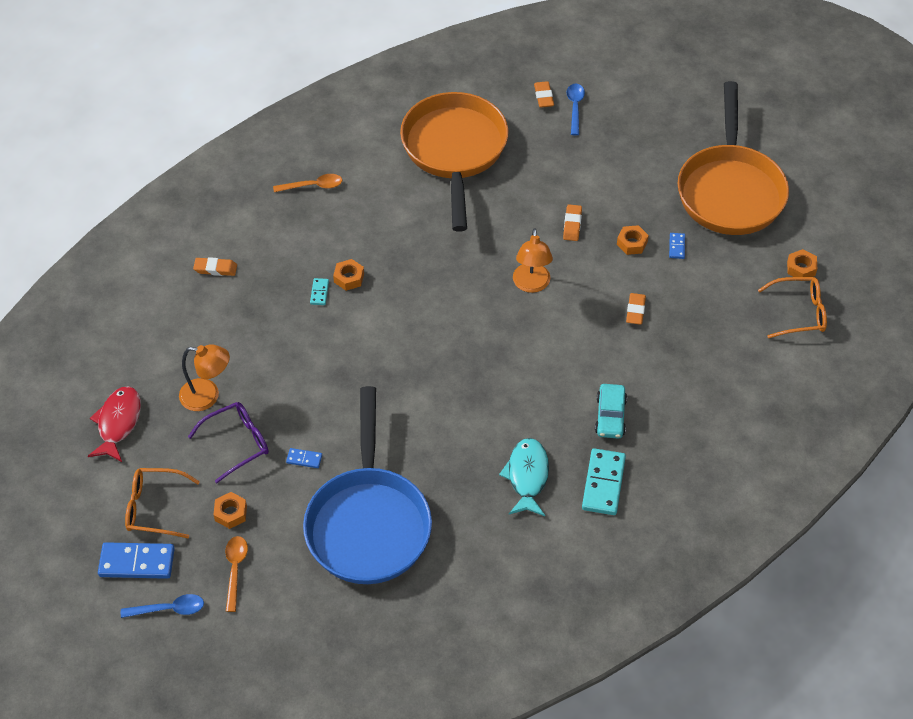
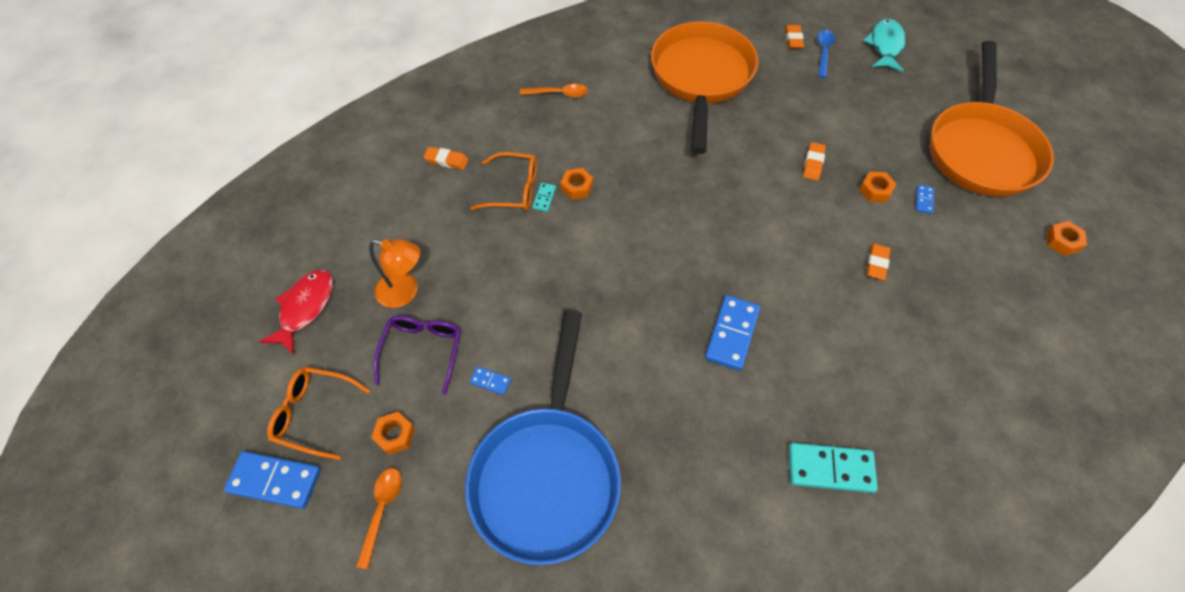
camera: 10 degrees right, 5 degrees up
blue spoon [121,594,204,618] -> none
purple glasses [188,402,269,483] -> purple glasses turned 60 degrees counterclockwise [373,315,461,395]
turquoise fish [499,438,549,516] -> turquoise fish moved to [863,19,906,72]
orange lamp [513,228,553,293] -> none
turquoise domino [582,448,626,515] -> turquoise domino turned 75 degrees clockwise [789,443,878,493]
turquoise car [595,384,627,439] -> none
orange glasses [758,277,827,338] -> orange glasses moved to [471,152,537,211]
none -> blue domino [705,295,760,371]

